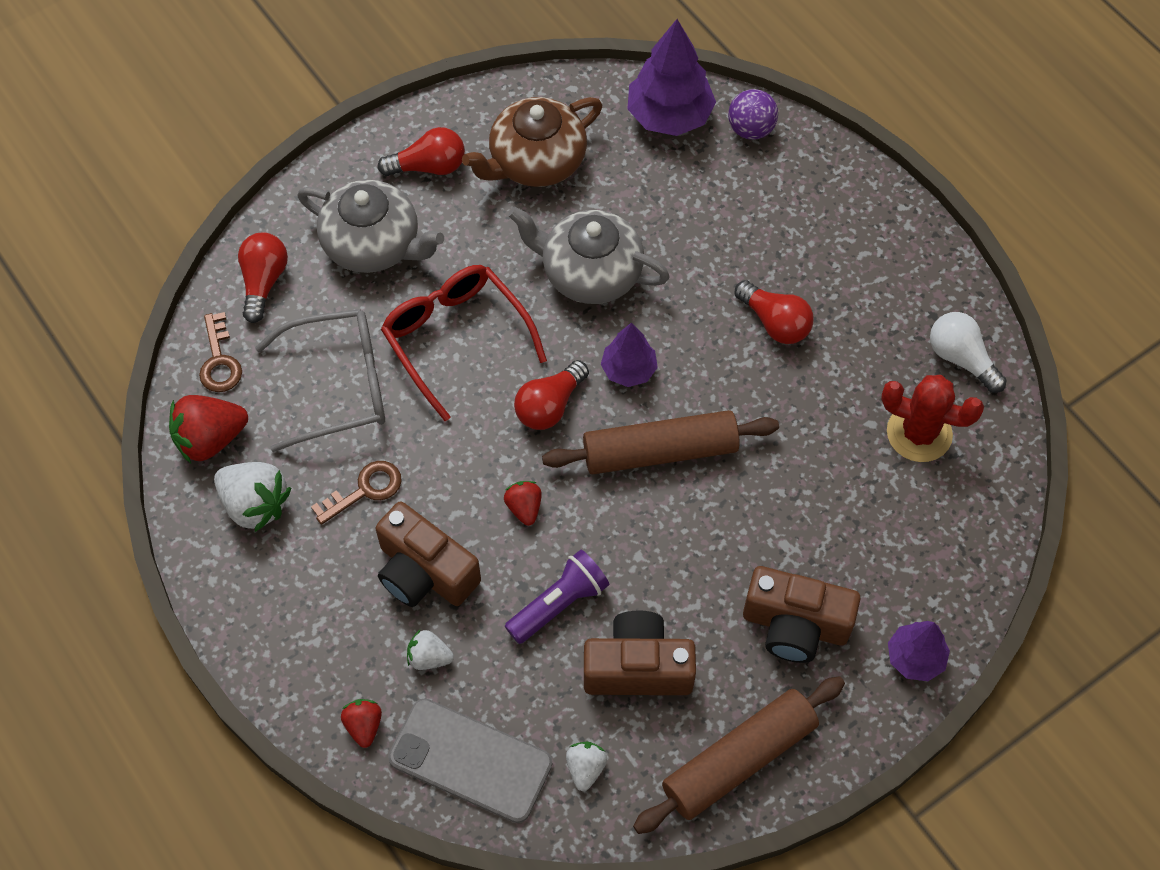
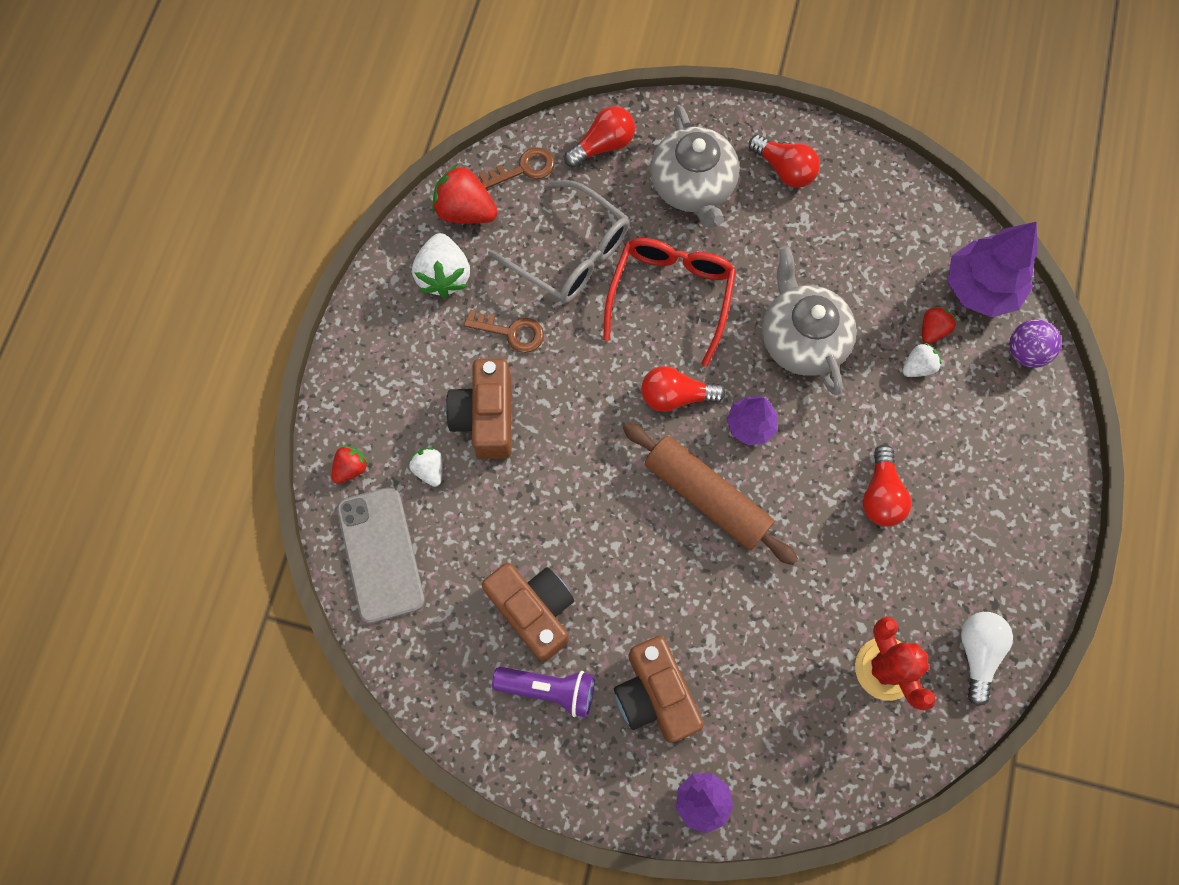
camera: 50 degrees right, 10 degrees up
brown key [199,312,242,392] -> brown key turned 150 degrees counterclockwise [479,147,555,189]
brown teapot [462,97,602,187] -> none
red strawberry [504,481,542,526] -> red strawberry moved to [922,306,957,344]
purple flashlight [505,550,609,644] -> purple flashlight moved to [492,667,595,717]
white strawberry [566,742,607,791] -> white strawberry moved to [902,342,942,377]
brown rolling pin [633,676,845,834] -> none

